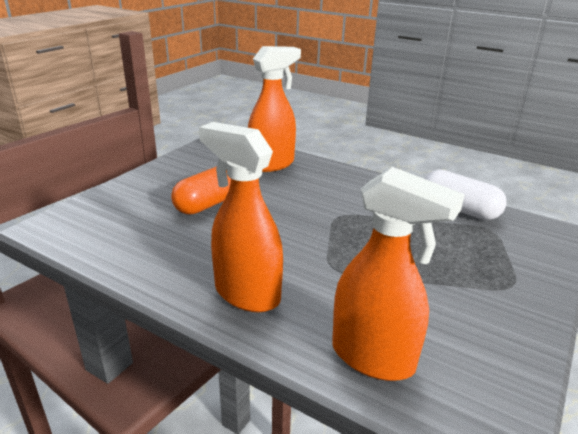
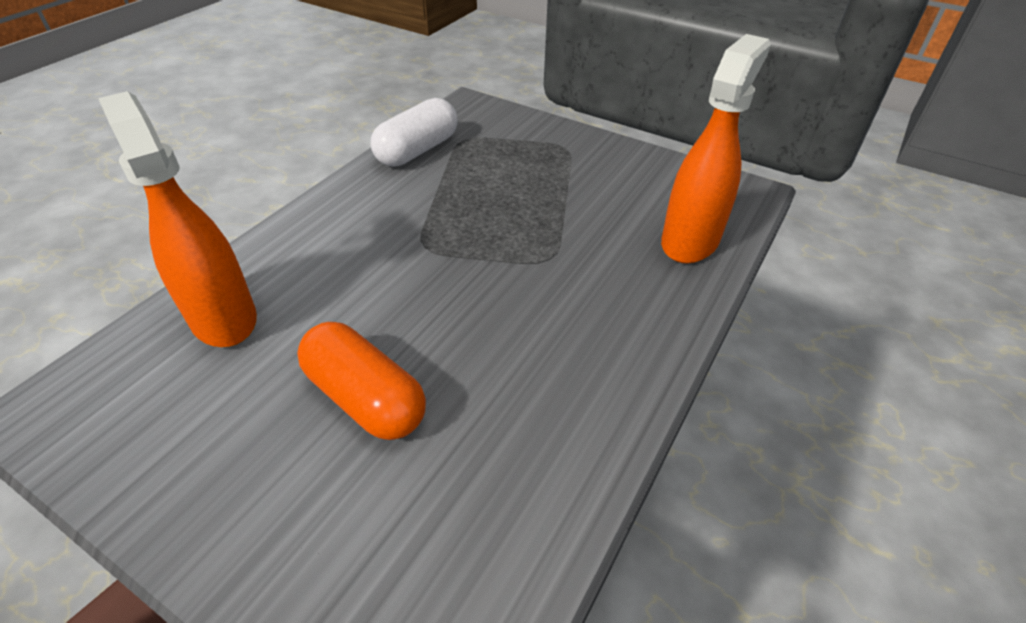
camera: 90 degrees left, 15 degrees up
orange spray bottle [199,122,283,312] -> none

